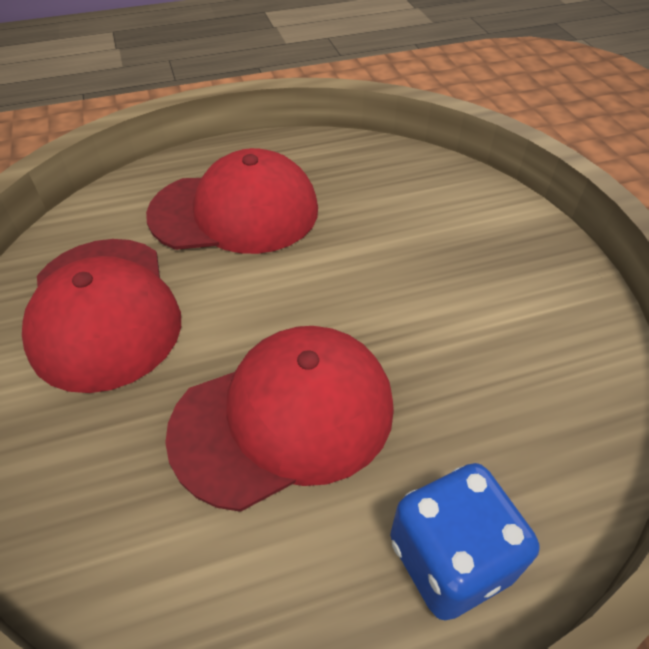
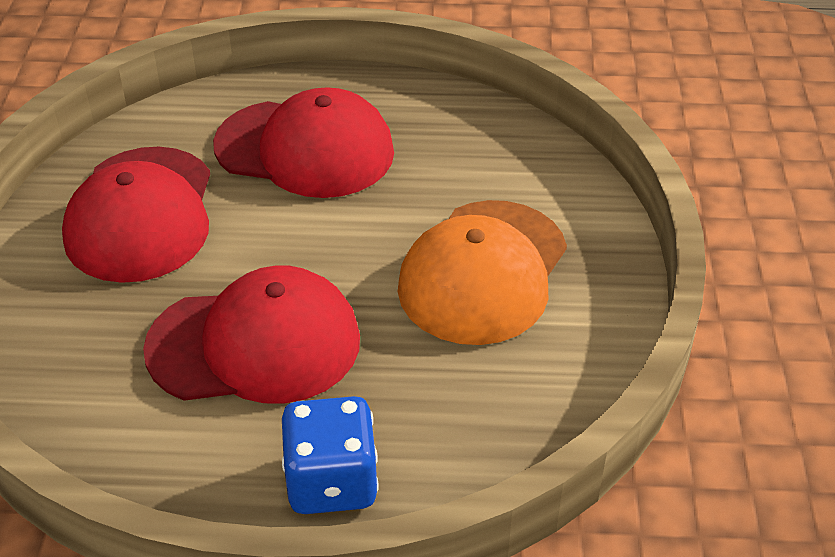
camera: 20 degrees right, 5 degrees down
none -> orange cap [398,200,567,345]

